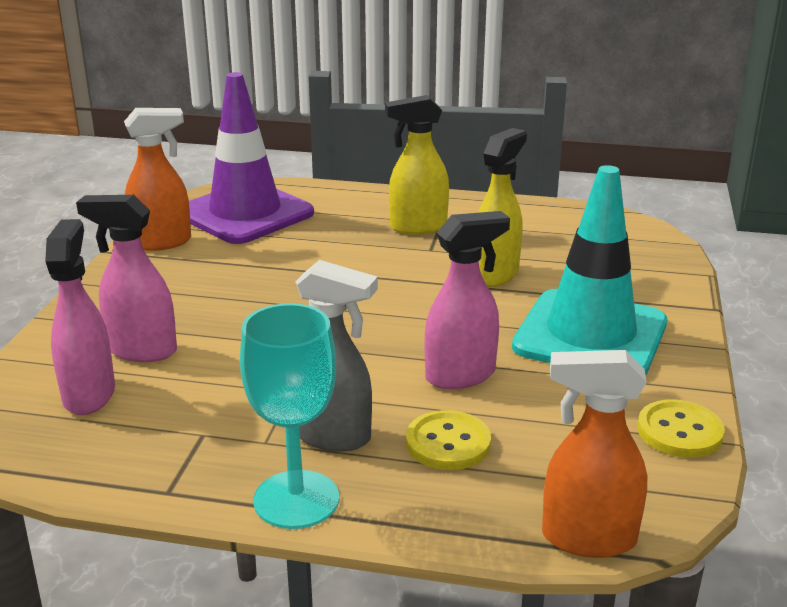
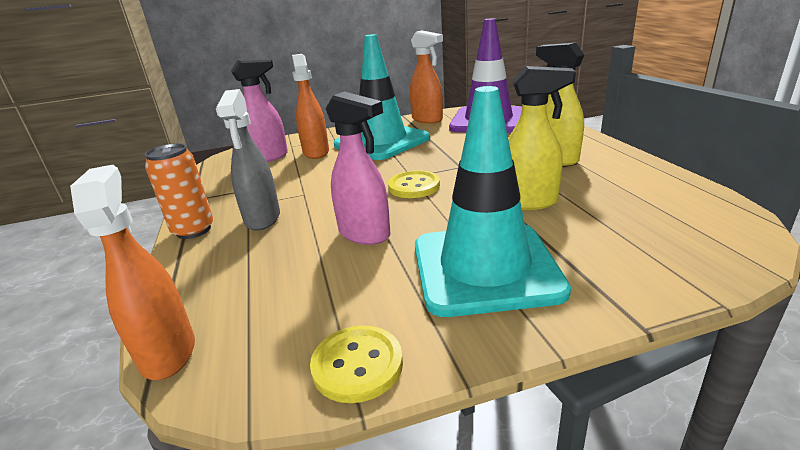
camera: 65 degrees right, 0 degrees up
pink spray bottle [76,195,177,362] -> orange spray bottle [292,54,329,159]
turquoise goblet [240,303,339,529] -> orange can [145,143,213,239]
yellow button [406,410,491,470] -> yellow button moved to [388,171,440,198]
none -> turquoise traffic cone [334,34,430,160]

